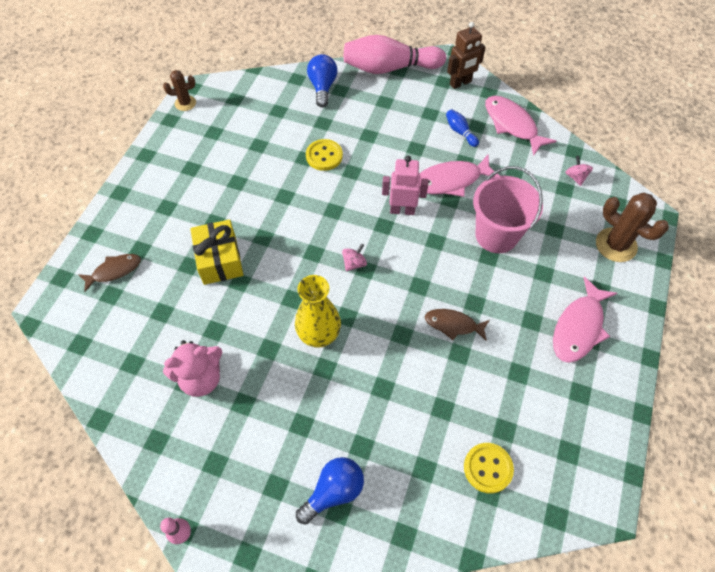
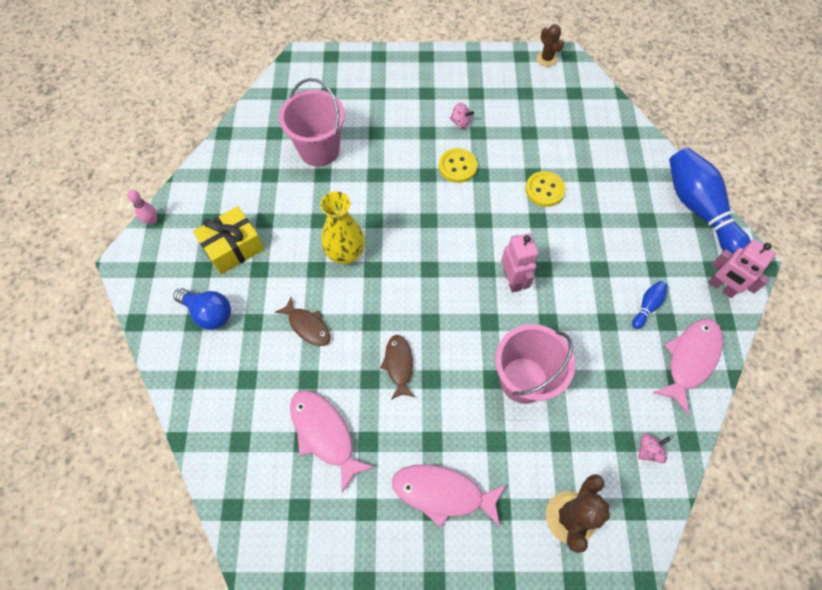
camera: 70 degrees right, 5 degrees up
brown fish [78,254,141,292] -> brown fish moved to [275,297,330,346]
pink teddy bear [163,340,222,397] -> none
yellow gift [190,219,243,285] -> yellow gift moved to [193,206,264,274]
blue light bulb [307,54,337,107] -> none
pink spinning top [342,244,367,272] -> pink spinning top moved to [450,103,474,129]
pink bowling pin [344,35,446,74] -> blue bowling pin [669,148,751,254]
pink fish [420,155,500,197] -> pink fish moved to [290,390,375,493]
brown robot [447,22,486,89] -> pink robot [708,240,776,298]
yellow button [464,443,514,494] -> yellow button moved to [439,148,477,183]
none -> pink bucket [279,78,345,167]

